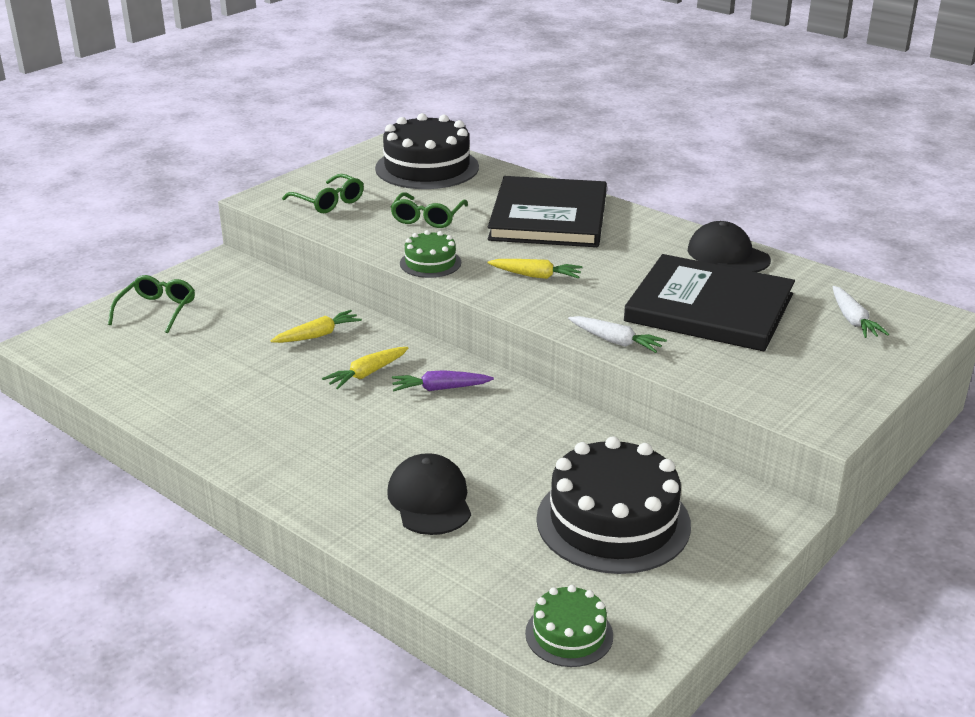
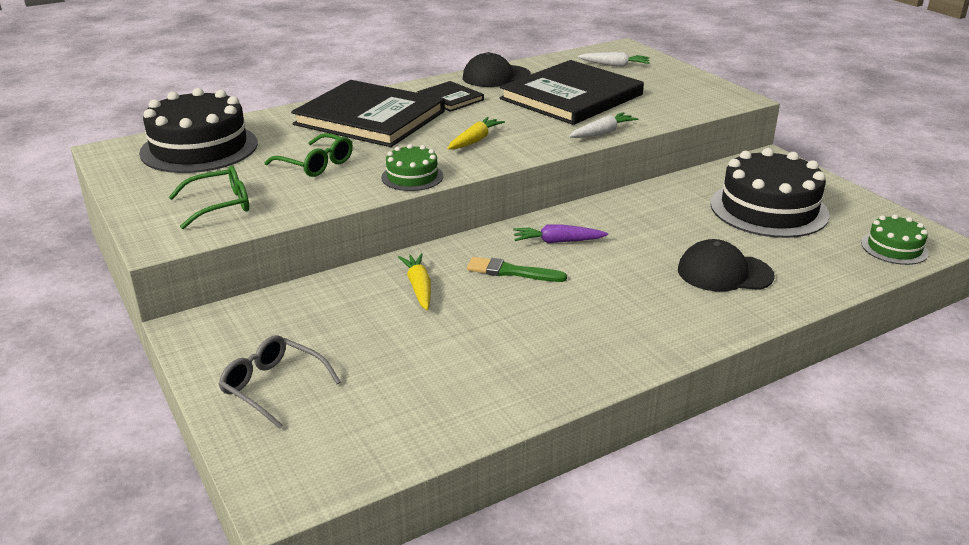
camera: 70 degrees left, 0 degrees up
green glasses [108,275,195,333] -> grey glasses [219,335,341,429]
yellow carrot [322,347,408,389] -> green brush [467,257,567,282]
purple carrot [392,370,494,391] -> purple carrot turned 75 degrees clockwise [513,224,608,243]
none -> black book [417,81,484,112]

